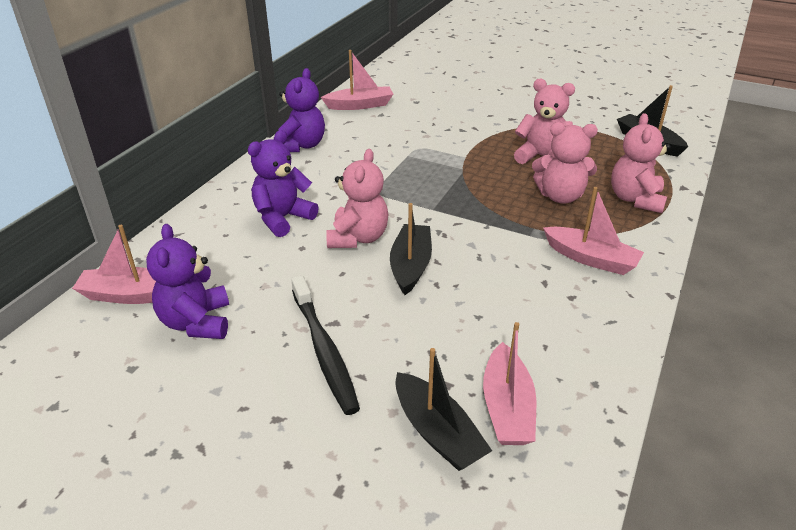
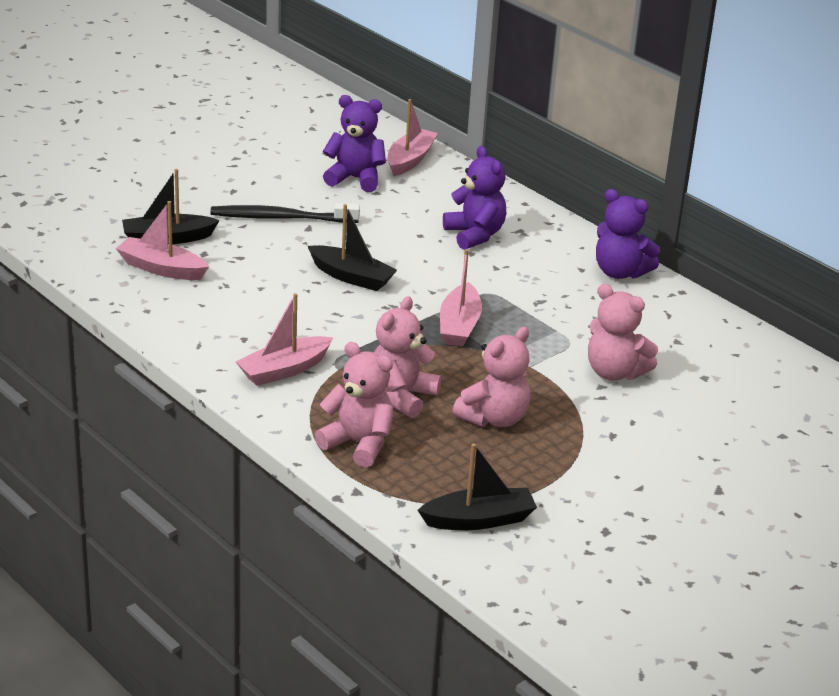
camera: 110 degrees right, 5 degrees down
pink boat [321,50,393,110] -> pink boat moved to [440,249,482,347]
pink teddy bear [326,149,388,248] -> pink teddy bear moved to [588,284,658,381]

